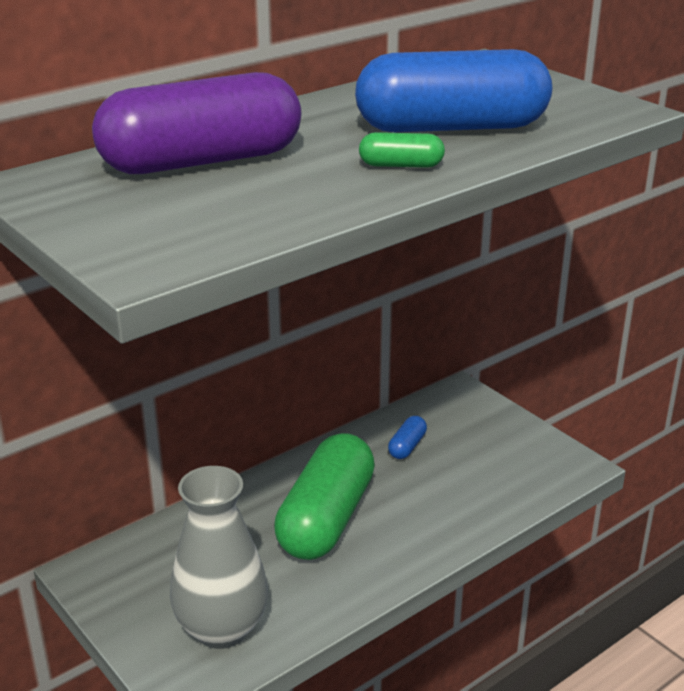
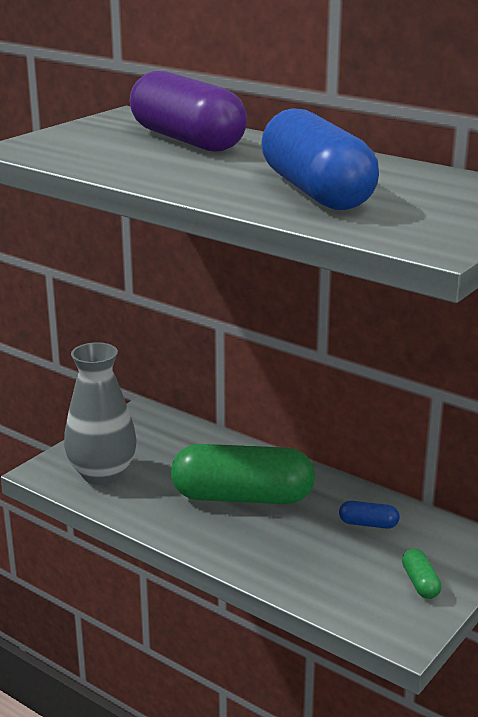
camera: 75 degrees right, 5 degrees down
green capsule [359,132,445,168] -> green capsule moved to [402,548,442,599]

